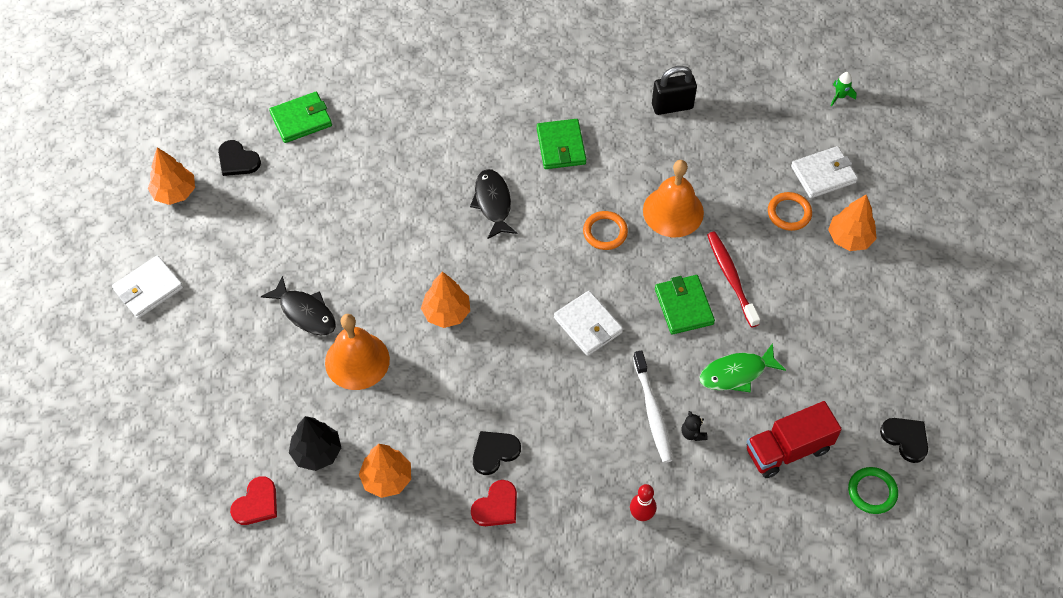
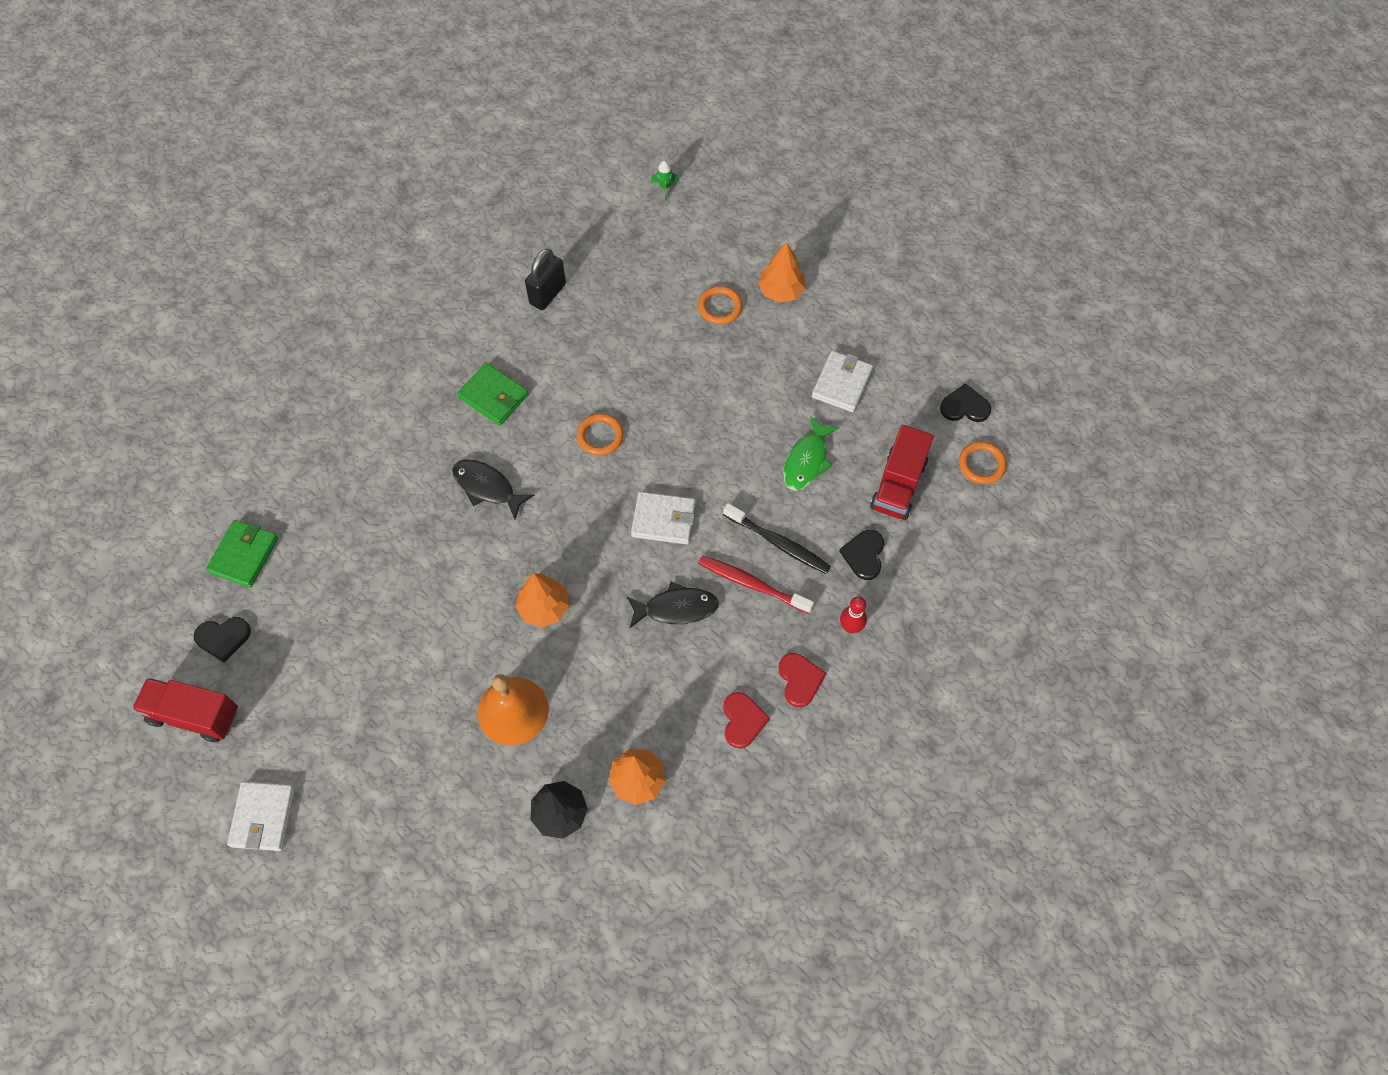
camera: 45 degrees left, 5 degrees up
orange tree [148,147,195,205] -> red truck [132,678,238,742]
red heart [230,476,277,525] -> red heart moved to [779,653,826,707]
black fish [261,275,336,335] -> black fish moved to [627,582,719,628]
black heart [473,431,521,475] -> black heart moved to [839,530,884,580]
white toothbrush [633,350,672,463] -> black toothbrush [723,503,831,574]
orange bell [643,160,704,237] -> none
green wallet [655,275,715,335] -> none
black teddy bear [681,411,707,441] -> none
red toothbrush [707,232,760,328] -> red toothbrush moved to [698,555,814,614]
white wallet [791,146,858,198] -> white wallet moved to [812,351,873,412]
green ring [848,467,898,514] -> orange ring [959,441,1007,484]

